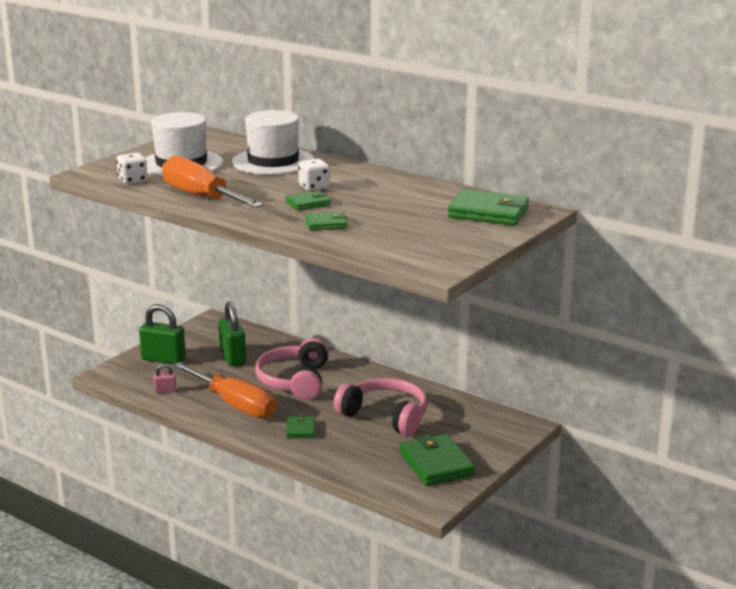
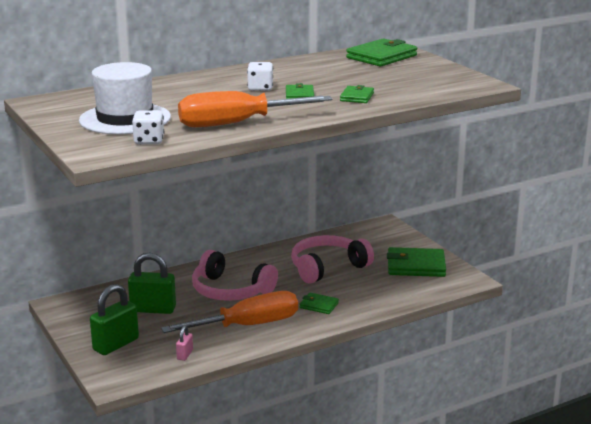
camera: 65 degrees left, 0 degrees up
white hat [232,110,314,175] -> none

